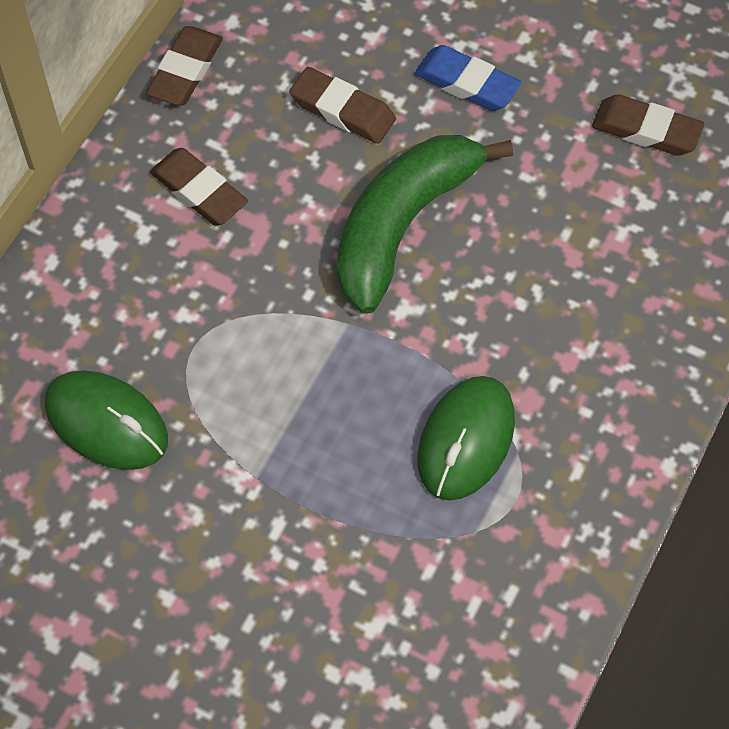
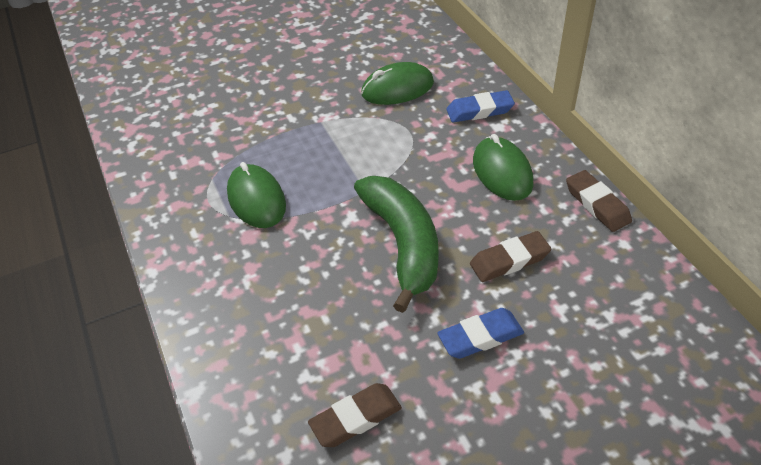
camera: 130 degrees right, 15 degrees down
brown eraser [150,148,248,225] -> green mouse [473,134,534,201]
none -> blue eraser [446,90,515,123]

